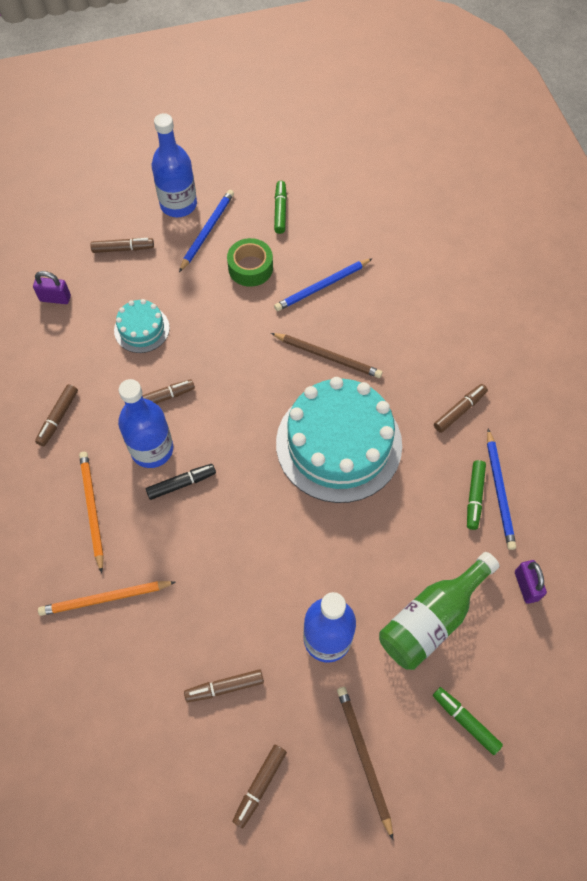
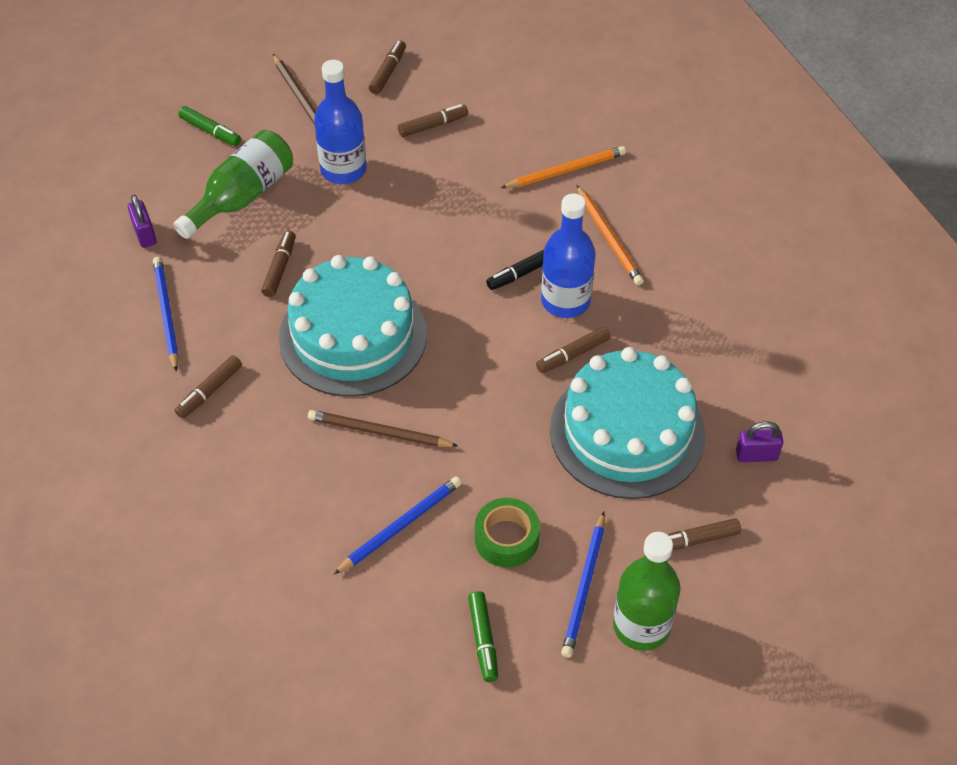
camera: 170 degrees right, 10 degrees down
brown marker [35,384,78,446] -> brown marker moved to [261,231,296,297]
turquoise cake [114,299,170,353] -> turquoise cake [550,347,705,499], size x2.13
blue bottle [152,113,197,217] -> green bottle [613,532,680,651]
green marker [467,460,486,530] -> none

